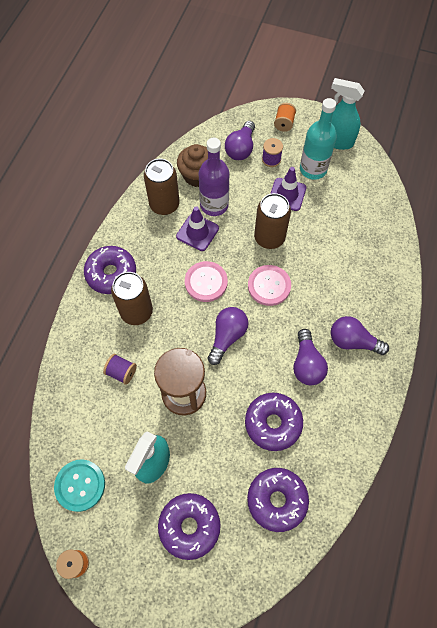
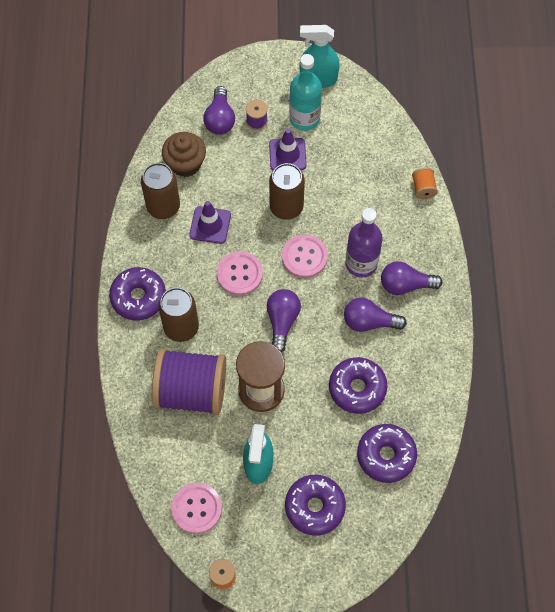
camera: 20 degrees left, 0 degrees up
turquoise button [54,460,105,512] -> pink button [171,483,222,534]
purple spool [103,354,137,385] -> purple spool [152,349,226,415], size x2.48
purple bottle [199,138,229,216] -> purple bottle moved to [345,208,383,277]
orange spool [274,103,296,132] -> orange spool moved to [412,167,438,199]
purple light bulb [293,329,328,385] -> purple light bulb turned 120 degrees clockwise [344,297,407,332]

